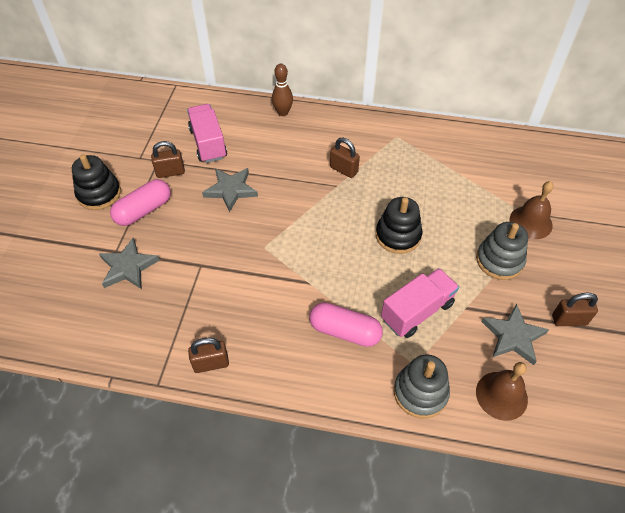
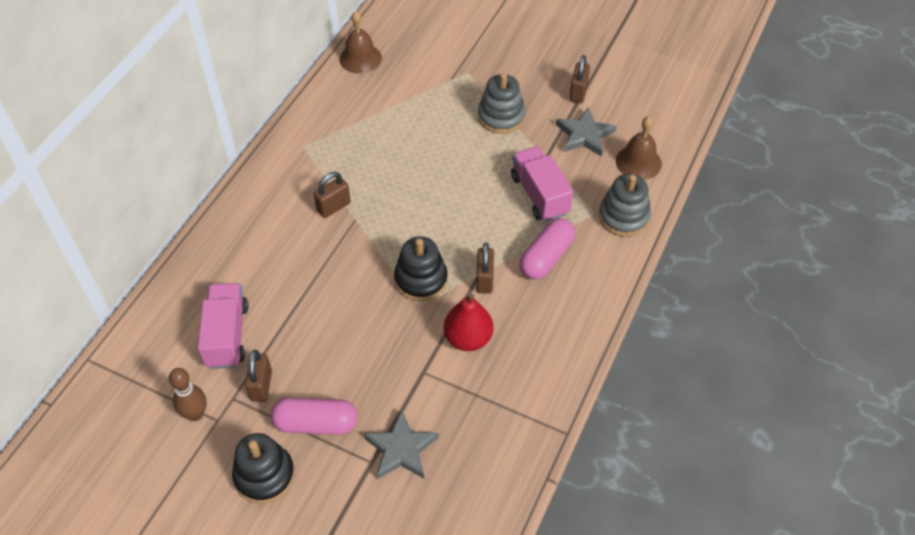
camera: 75 degrees left, 0 degrees up
pink capsule [110,179,171,226] -> pink capsule turned 60 degrees counterclockwise [271,398,357,435]
pink truck [187,104,227,163] -> pink truck turned 90 degrees clockwise [198,283,248,369]
brown padlock [188,338,229,373] -> brown padlock moved to [476,243,494,294]
grey star [202,168,258,212] -> none
brown bowling pin [272,64,293,116] -> brown bowling pin moved to [169,368,207,421]
black stacking toy [376,197,423,254] -> black stacking toy moved to [394,236,448,301]
brown bell [510,181,554,239] -> brown bell moved to [339,11,382,74]
none -> red pear [444,293,493,351]

